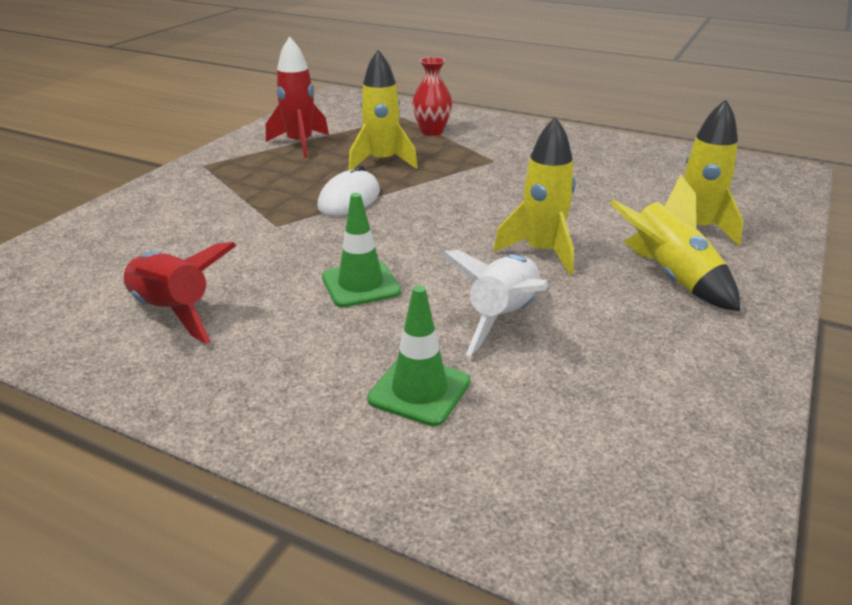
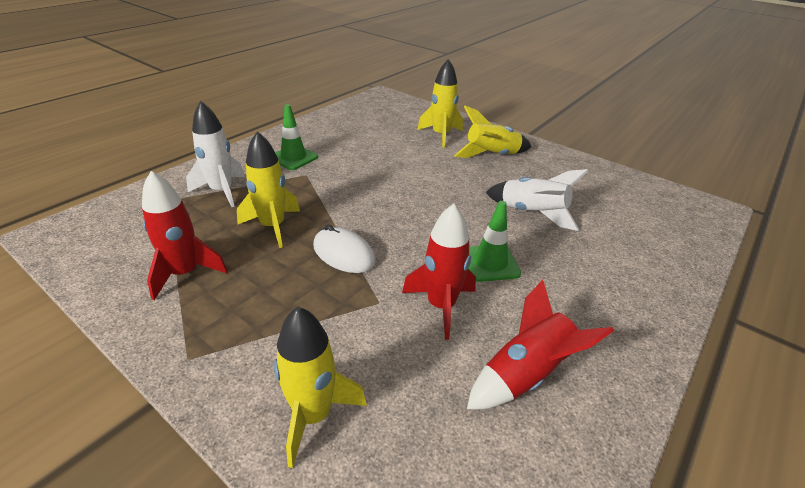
camera: 80 degrees left, 5 degrees up
green traffic cone [367,285,471,426] -> green traffic cone moved to [275,104,318,170]
red vase [412,57,452,136] -> white rocket [186,101,245,207]
yellow rocket [493,117,575,275] -> yellow rocket moved to [274,307,367,468]
none -> red rocket [402,204,476,340]

